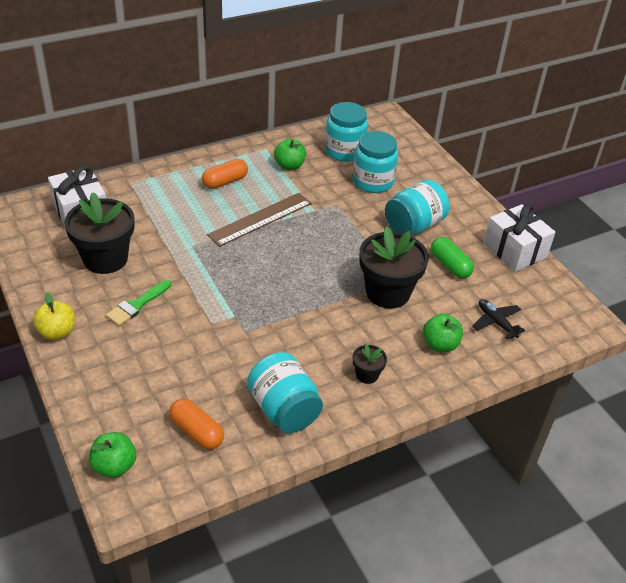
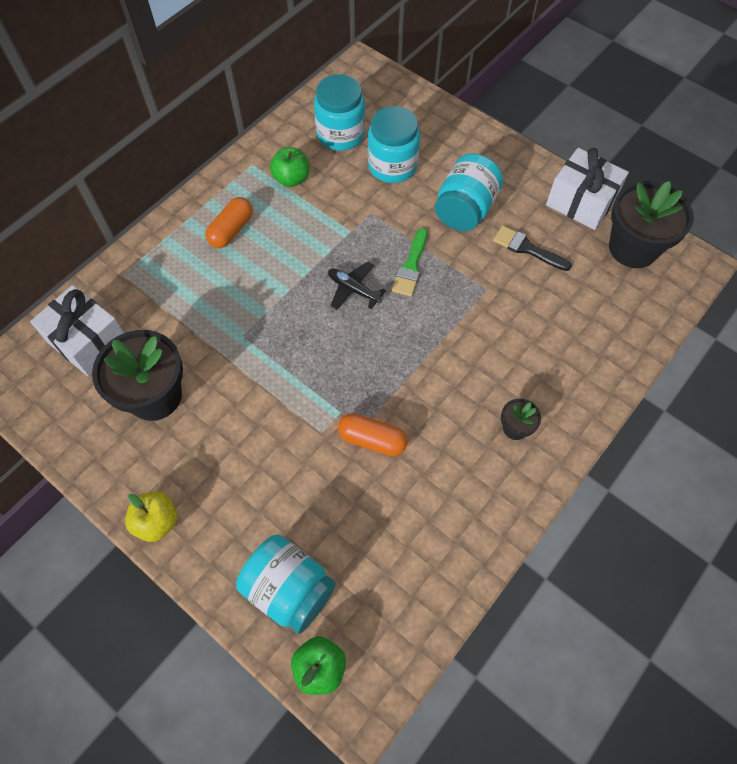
camera: 20 degrees left, 20 degrees up
green brush [106,280,171,326] -> green brush moved to [391,228,427,296]
orange capsule [169,399,224,449] -> orange capsule moved to [338,413,408,456]
brown ruler [207,193,312,247] -> none
turquoise jar [247,352,323,433] -> turquoise jar moved to [236,535,336,634]
black flower pot [359,226,429,308] -> black flower pot moved to [609,181,694,268]
green apple [423,314,463,352] -> none
green capsule [431,237,474,279] -> black brush [493,226,572,271]
black plane [472,299,525,340] -> black plane moved to [328,261,386,310]

